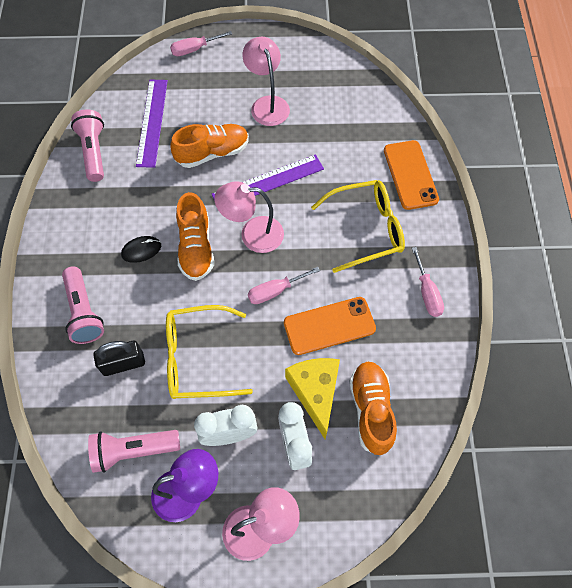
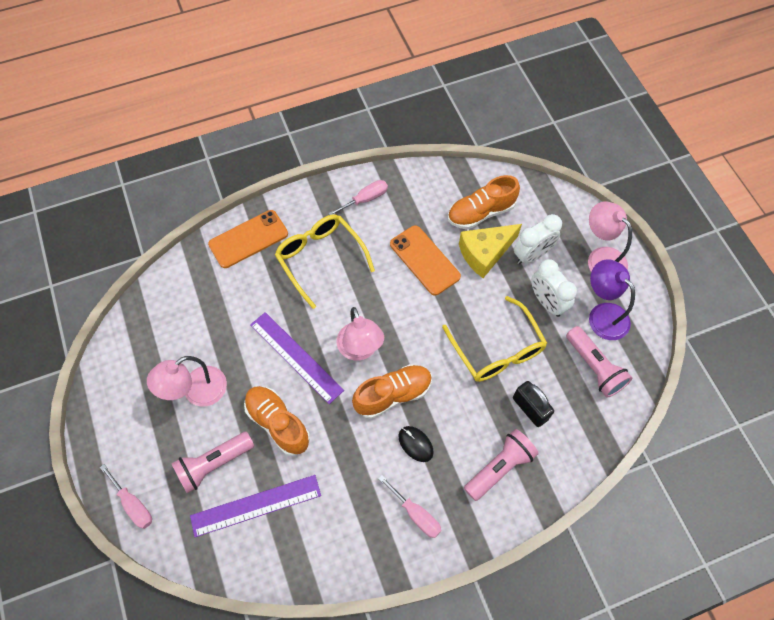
camera: 110 degrees left, 0 degrees up
pink flashlight [71,109,104,182] -> pink flashlight moved to [171,432,254,493]
pink screwdriver [248,267,320,304] -> pink screwdriver moved to [378,475,442,538]

